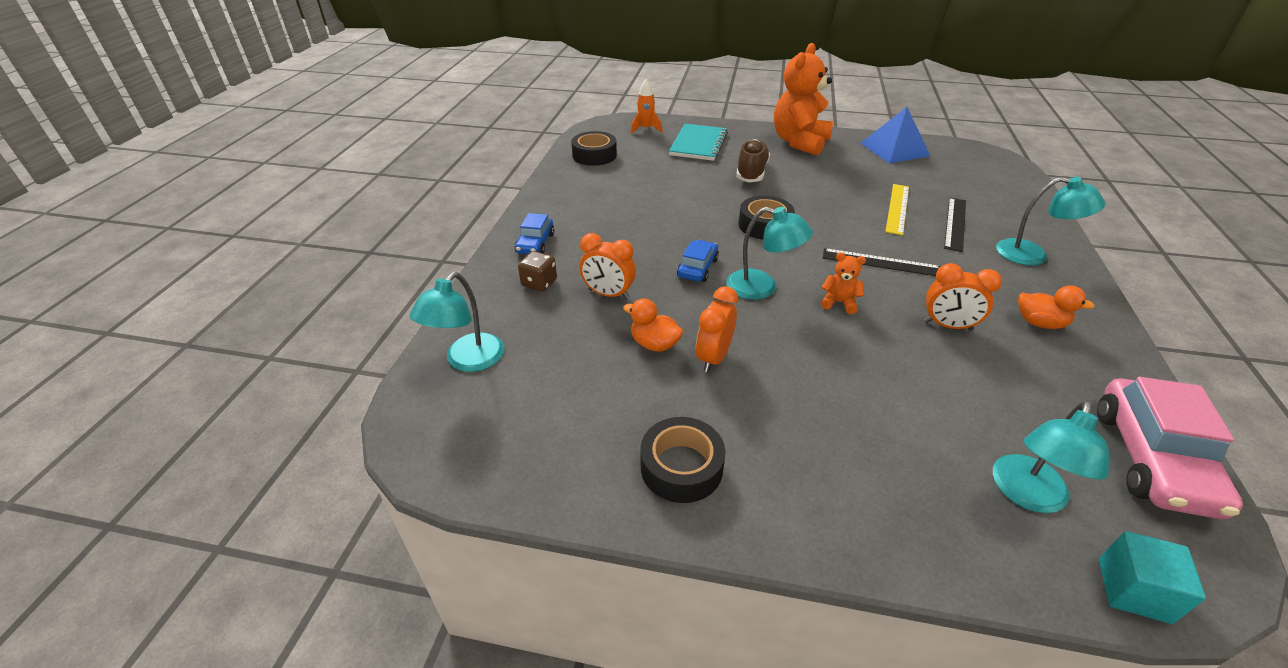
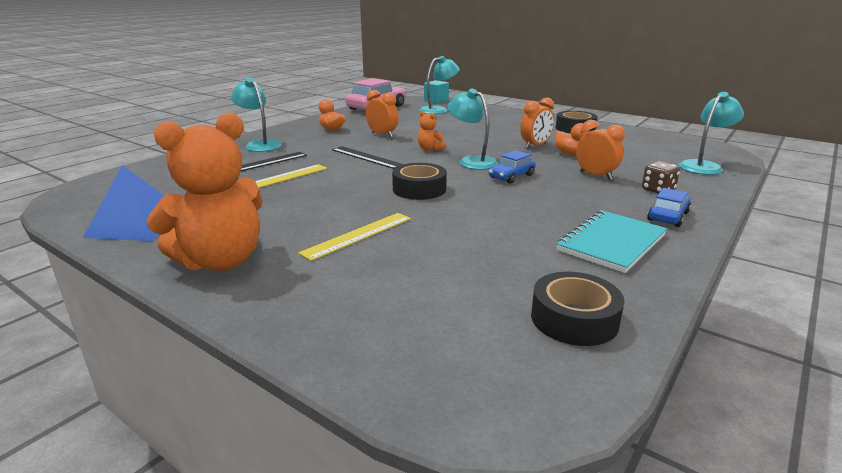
camera: 155 degrees left, 15 degrees down
orange rocket [631,79,663,134] -> none
turquoise notebook [669,124,728,161] -> turquoise notebook moved to [556,210,667,273]
brown shoe [736,139,770,182] -> yellow ruler [298,213,411,261]

